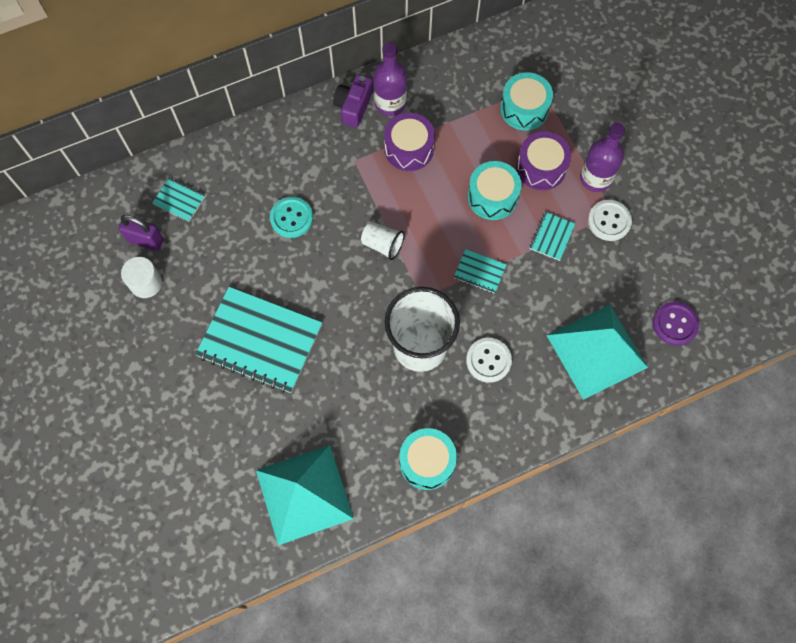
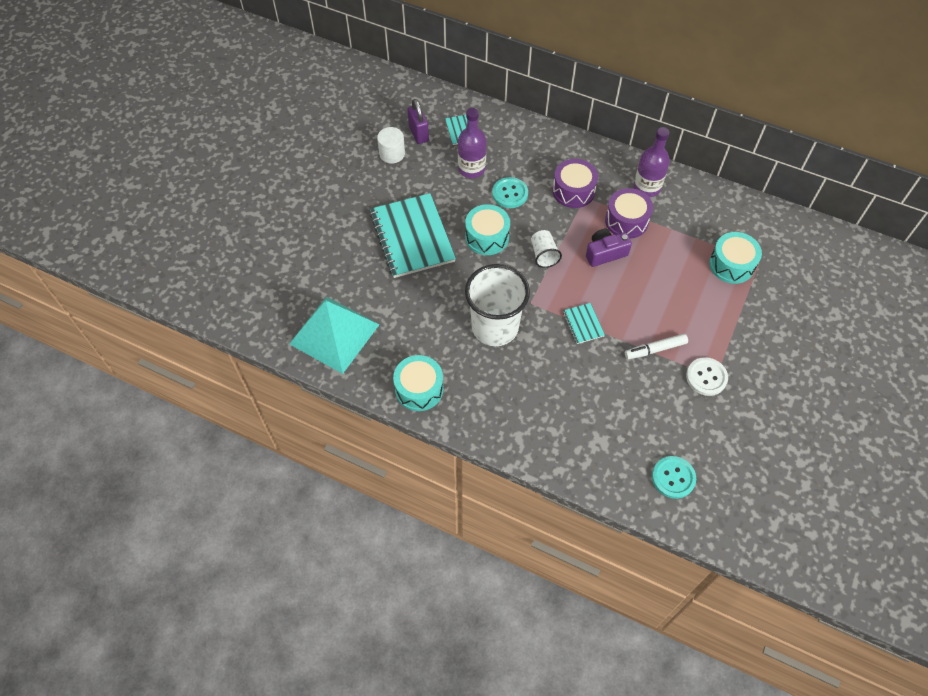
camera: 50 degrees right, 10 degrees down
purple camera [333,74,373,128] -> purple camera moved to [586,229,632,267]
white button [466,338,512,383] -> none
turquoise drum [468,161,522,220] -> turquoise drum moved to [465,204,510,255]
purple drum [516,132,571,190] -> purple drum moved to [552,159,598,208]
turquoise notebook [530,212,576,261] -> white marker [625,334,688,359]
turquoise pyramid [546,305,648,400] -> none
purple bottle [580,123,625,192] -> purple bottle moved to [458,108,486,178]
purple button [653,302,699,346] -> turquoise button [652,456,696,499]

